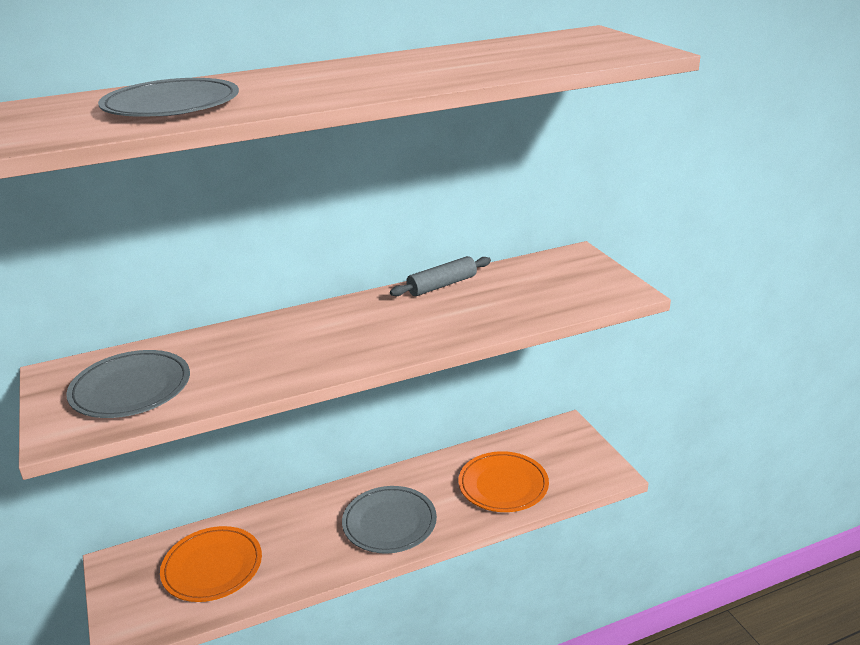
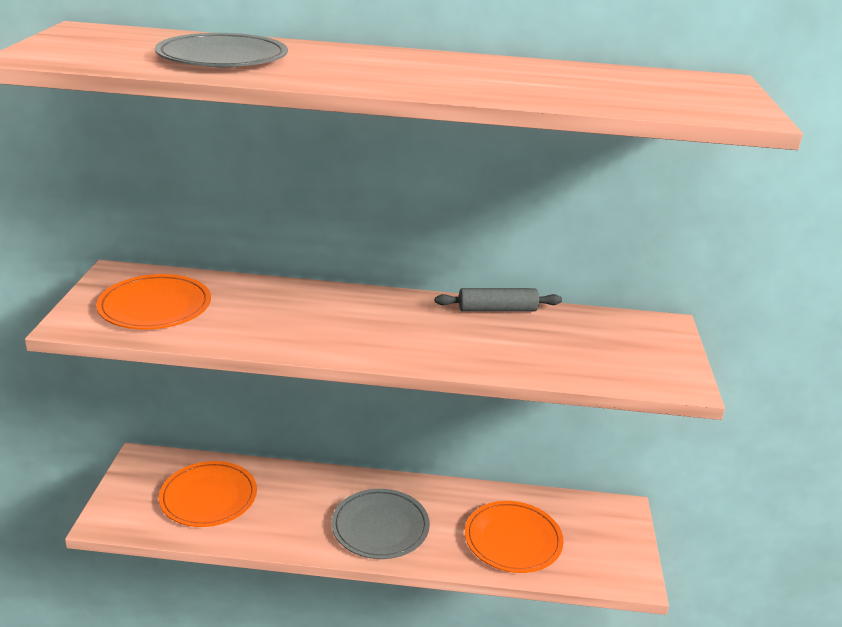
camera: 25 degrees right, 0 degrees up
grey plate [66,350,190,418] -> orange plate [96,274,211,329]

